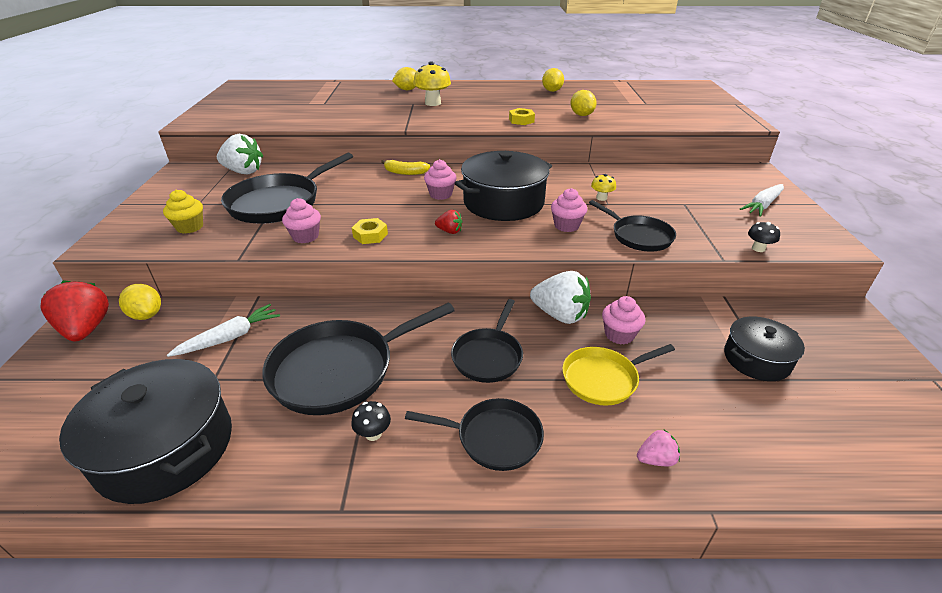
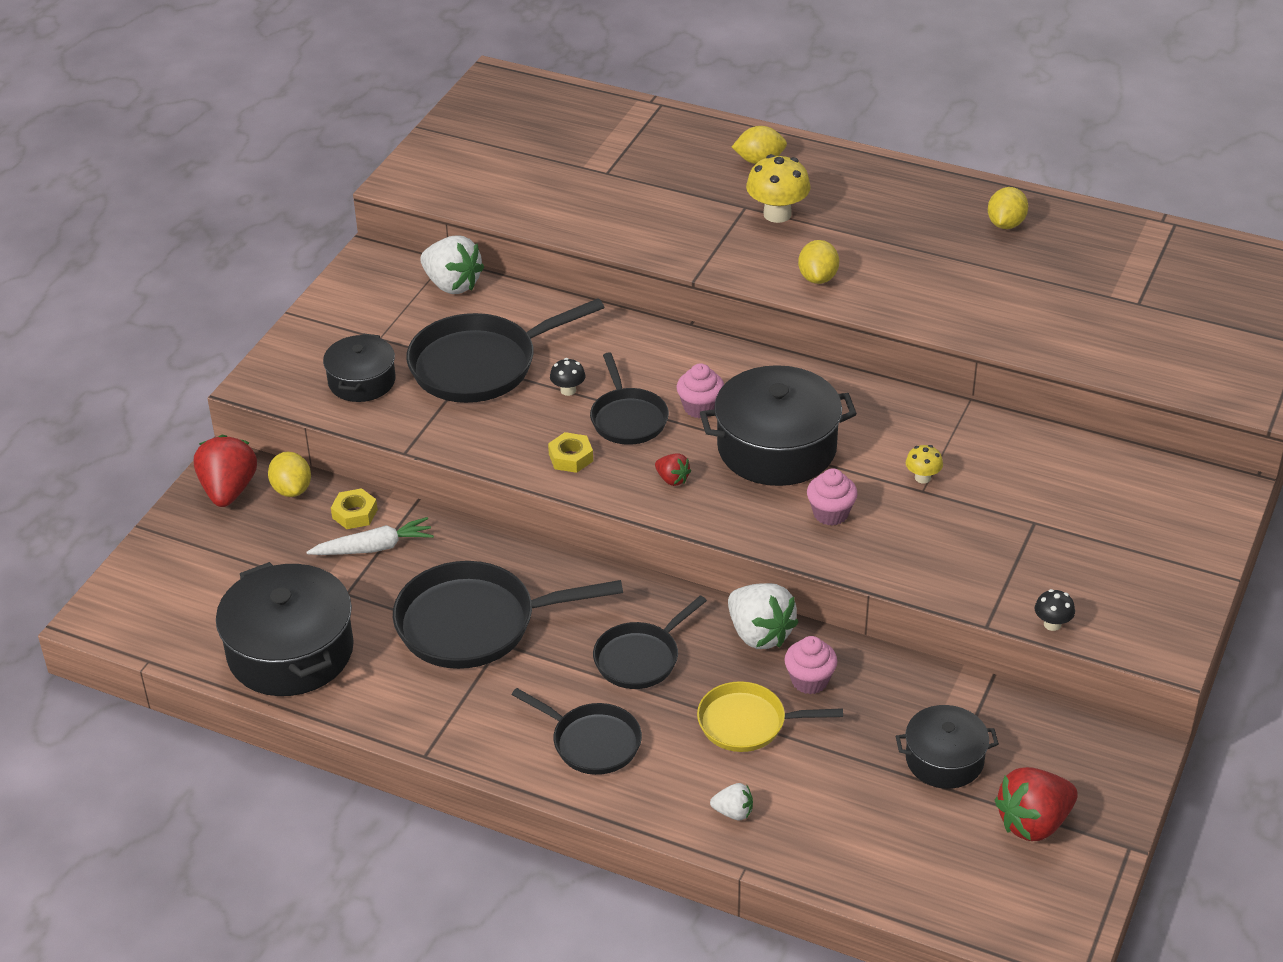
camera: 25 degrees right, 5 degrees up
yellow cupcake [163,189,203,233] -> black pot [323,334,395,402]
pink cupcake [282,198,321,243] -> none
black mushroom [351,401,391,441] -> black mushroom moved to [550,358,585,396]
yellow banana [381,160,430,175] -> none
yellow nut [509,108,535,125] -> yellow nut moved to [331,488,378,529]
yellow lemon [571,90,597,116] -> yellow lemon moved to [798,240,839,284]
black pan [589,200,676,252] -> black pan moved to [590,352,669,445]
pink strawberry [637,430,680,467] -> white strawberry [710,783,753,820]
white carrot [740,184,784,217] -> none
none -> red strawberry [995,767,1078,841]

